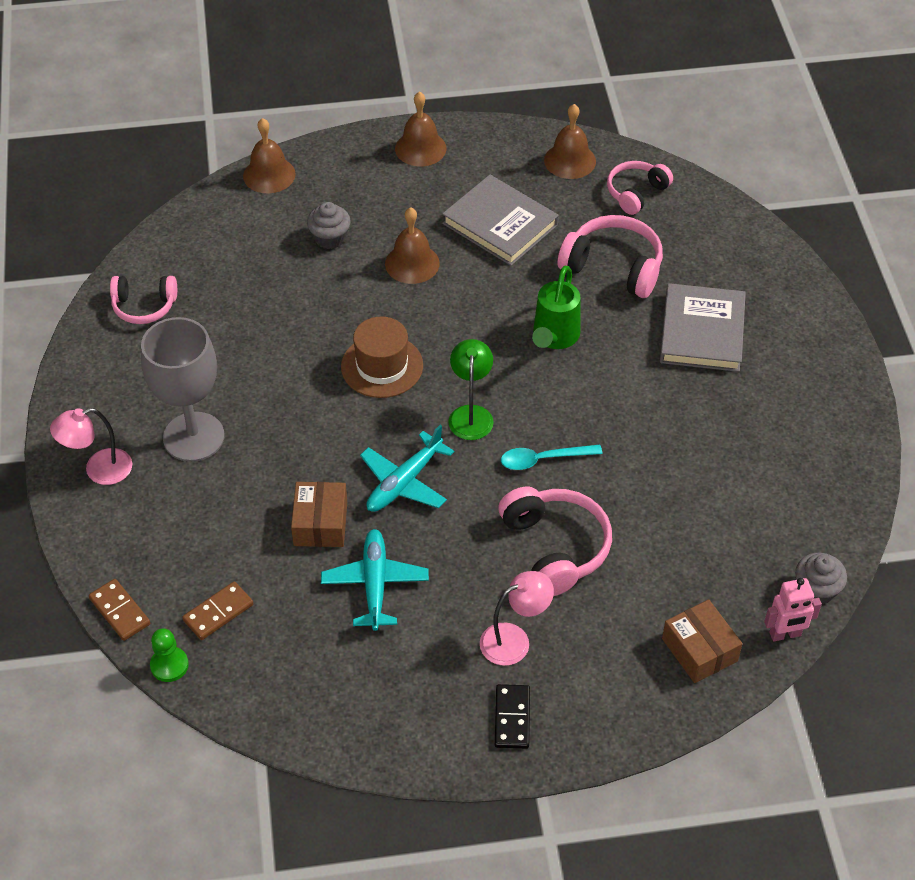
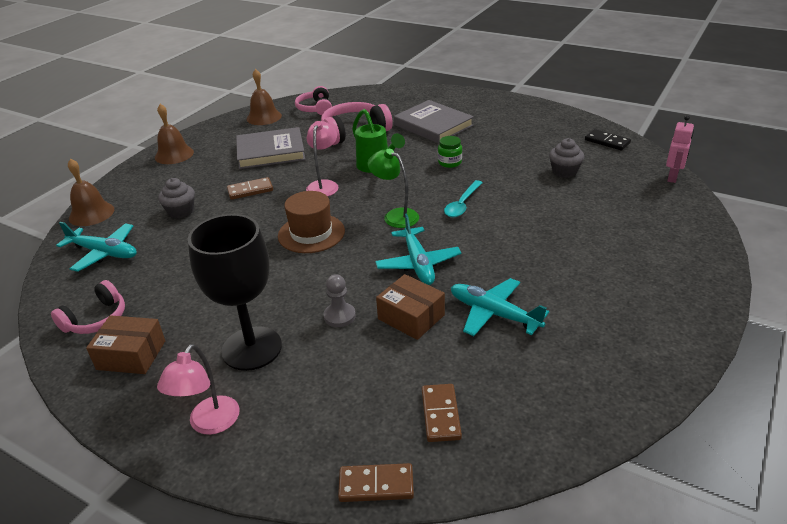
camera: 50 degrees left, 15 degrees down
grey goblet [141,317,224,462] -> black goblet [188,214,282,371]
green pawn [150,628,189,682] -> none
brown bell [385,207,440,284] -> brown domino [227,177,273,200]
pink lamp [480,571,554,666] -> pink lamp moved to [306,121,339,196]
black domino [495,684,530,749] -> black domino moved to [585,129,631,151]
pink headphones [498,487,612,596] -> none
brown box [662,599,742,683] -> brown box moved to [86,315,165,374]
grey cupcake [795,553,847,605] -> grey cupcake moved to [549,138,584,178]
none -> turquoise plane [56,222,137,272]
none -> grey pawn [324,274,356,327]
none -> green jar [438,136,462,168]

